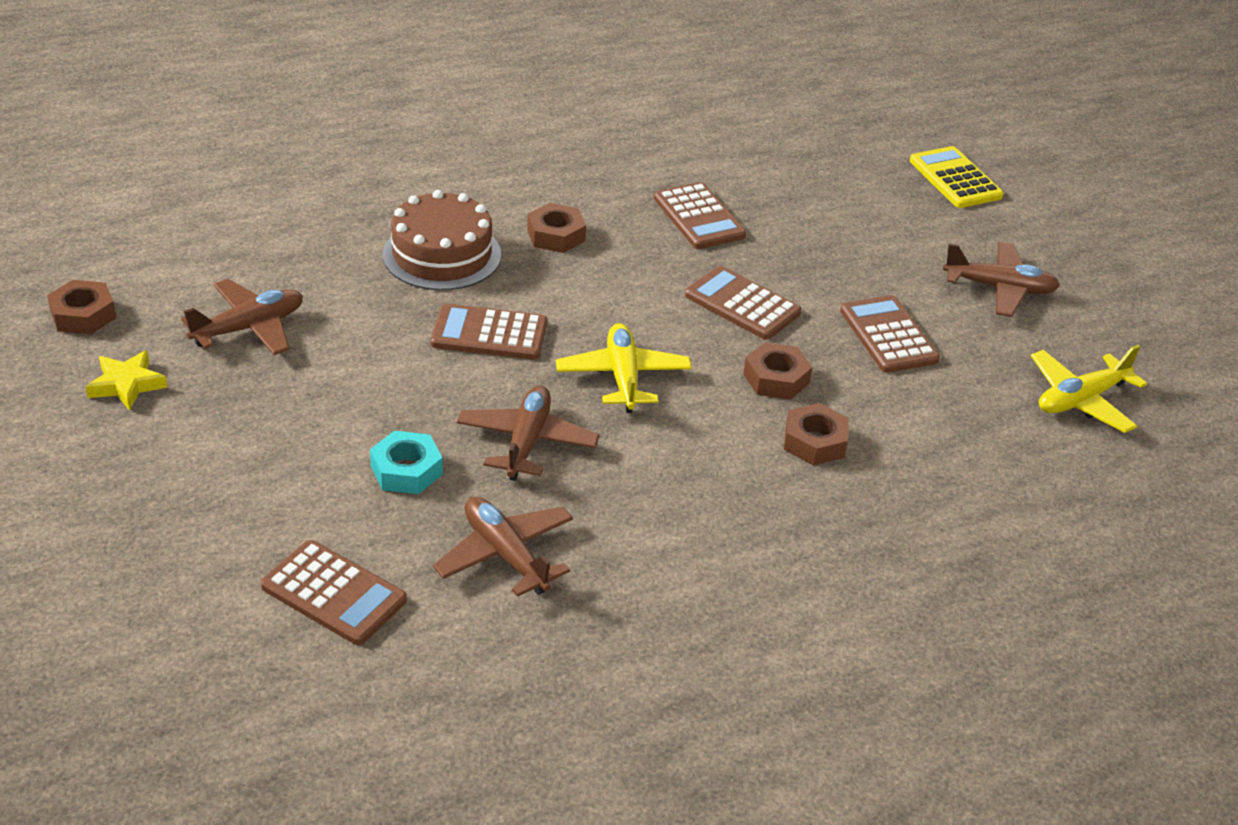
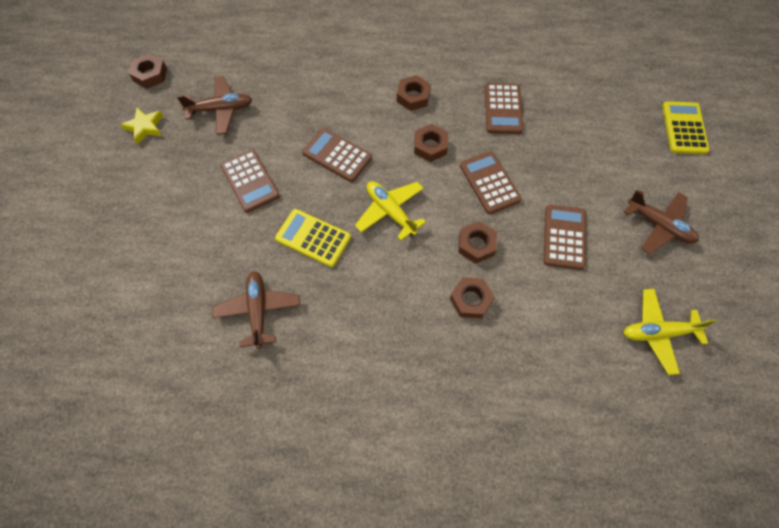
camera: 30 degrees right, 25 degrees up
brown calculator [261,540,407,645] -> brown calculator moved to [220,150,280,213]
turquoise nut [370,431,443,494] -> none
brown cake [383,190,501,290] -> none
brown plane [457,386,599,481] -> yellow calculator [275,209,351,267]
yellow plane [556,323,692,413] -> yellow plane turned 60 degrees counterclockwise [355,181,426,240]
none -> brown nut [414,124,448,162]

